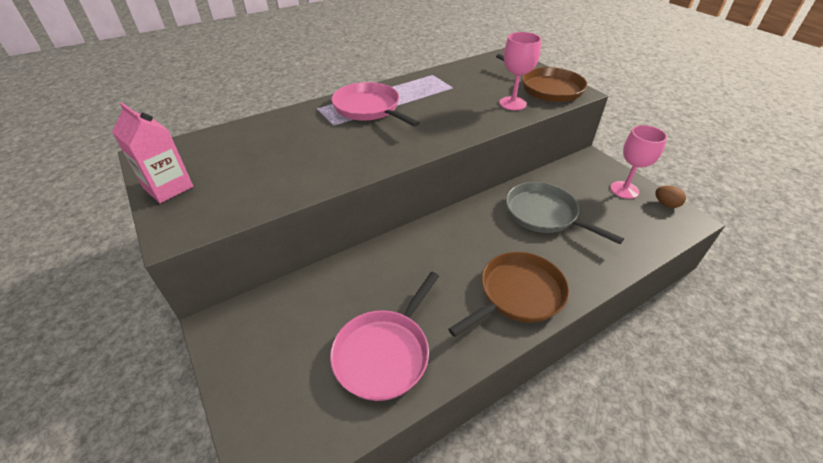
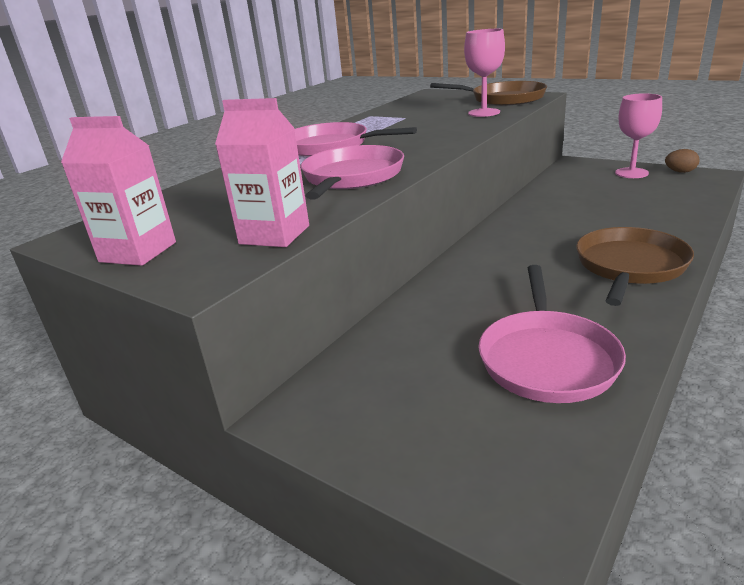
camera: 20 degrees left, 15 degrees down
grey pan [506,182,624,244] -> none
none -> pink carton [215,98,309,247]
none -> pink pan [301,145,404,200]

